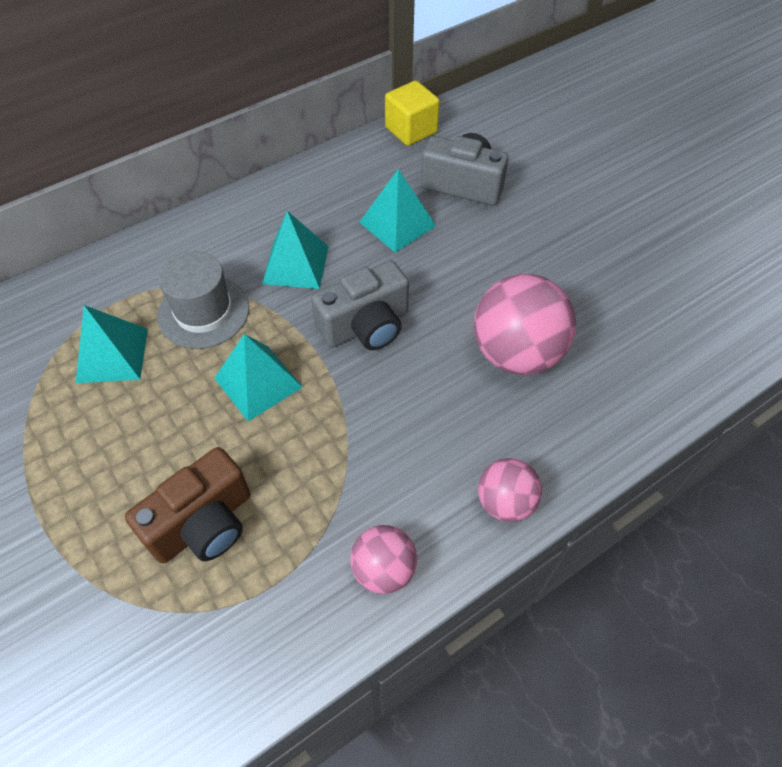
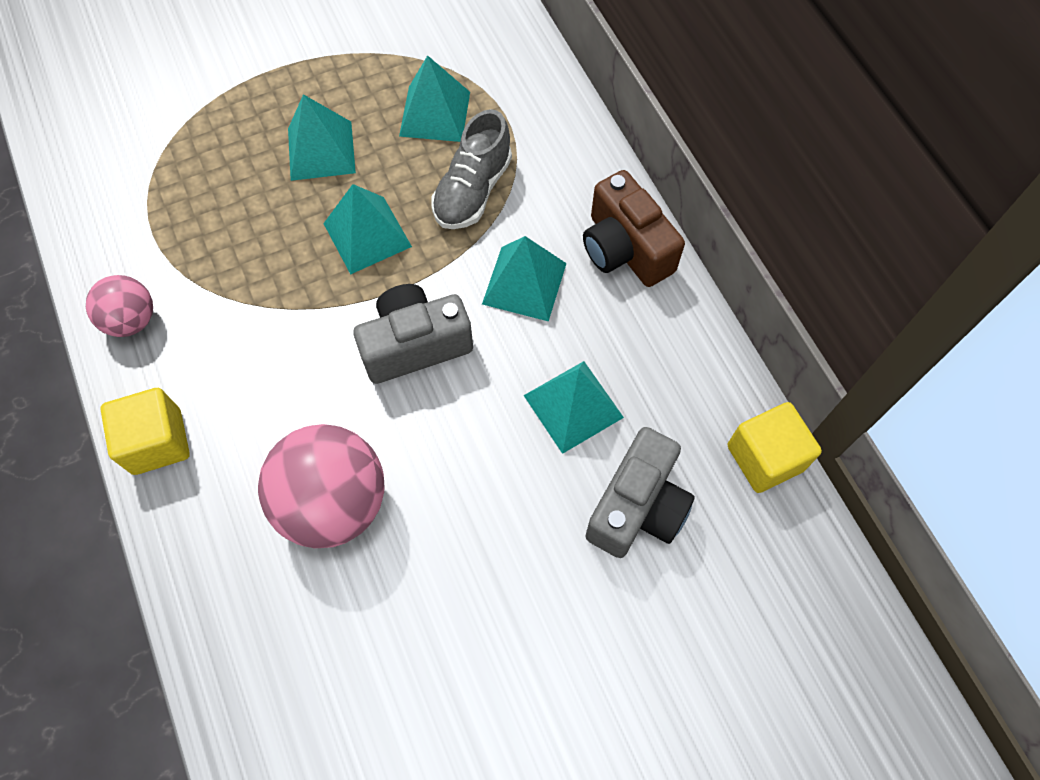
camera: 100 degrees right, 10 degrees up
brown camera [125,447,250,563] -> brown camera moved to [583,170,685,287]
grey hat [157,251,249,349] -> grey shoe [431,109,512,229]
grey camera [311,260,409,350] -> grey camera turned 90 degrees clockwise [353,284,473,384]
pink ball [478,458,542,522] -> yellow cube [100,388,190,475]
none -> turquoise pyramid [288,94,356,181]

